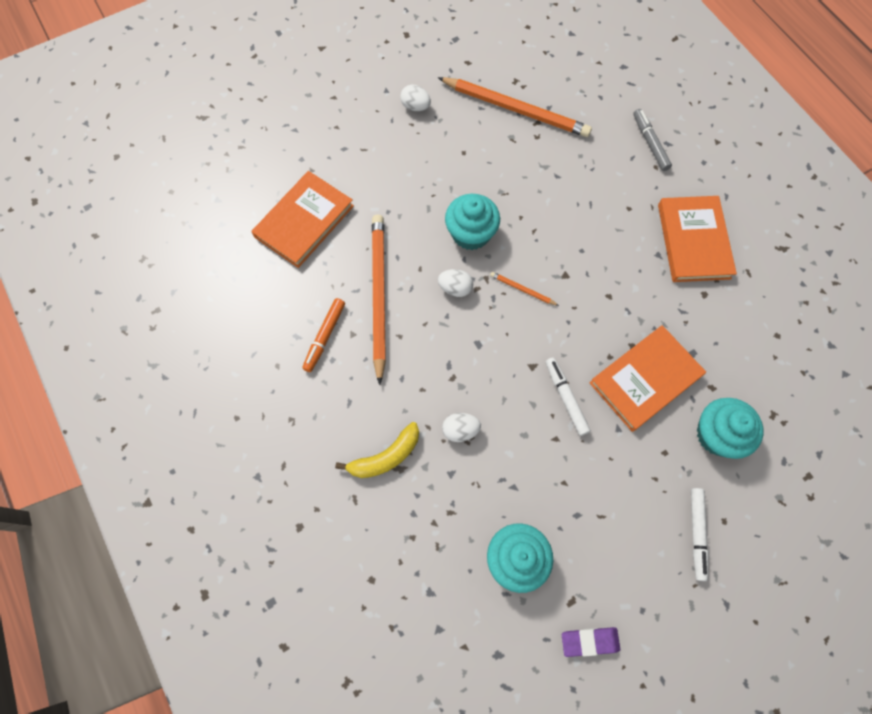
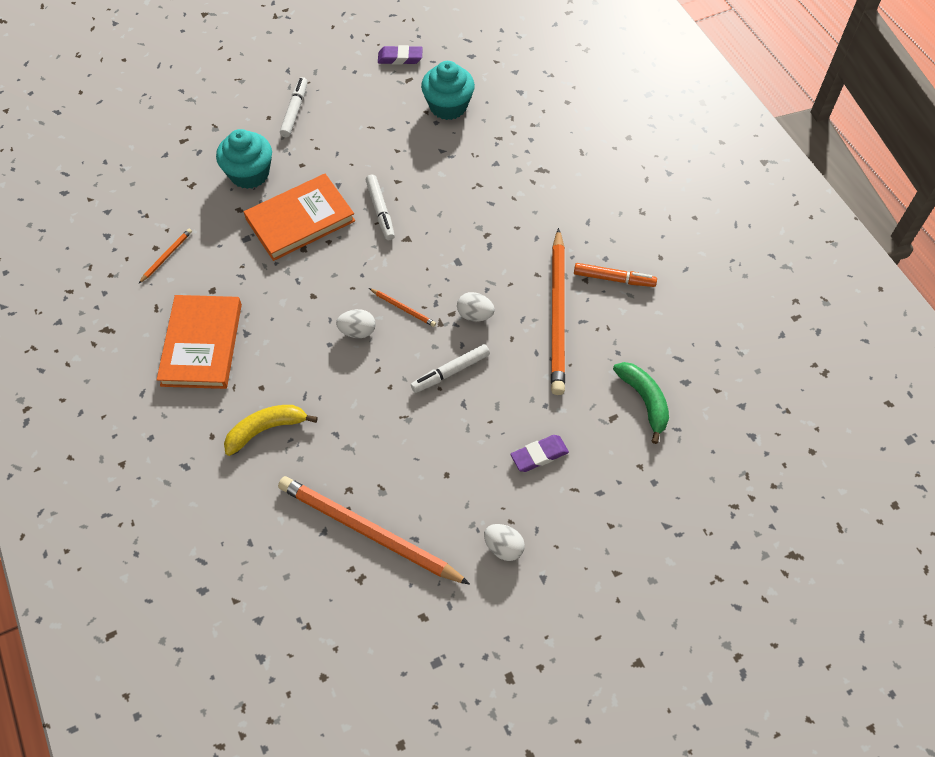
camera: 175 degrees left, 10 degrees down
orange book [251,171,354,268] -> green banana [613,362,669,444]
orange marker [302,298,345,372] -> orange marker turned 75 degrees clockwise [574,263,657,287]
yellow banana [335,422,419,478] -> yellow banana moved to [224,405,318,456]
white egg [442,413,481,442] -> white egg moved to [336,309,376,338]
turquoise cupcake [445,194,500,250] -> white marker [411,344,490,393]
grey marker [633,109,672,171] -> none
none -> orange pencil [139,229,192,283]
none -> purple eraser [510,435,569,472]

